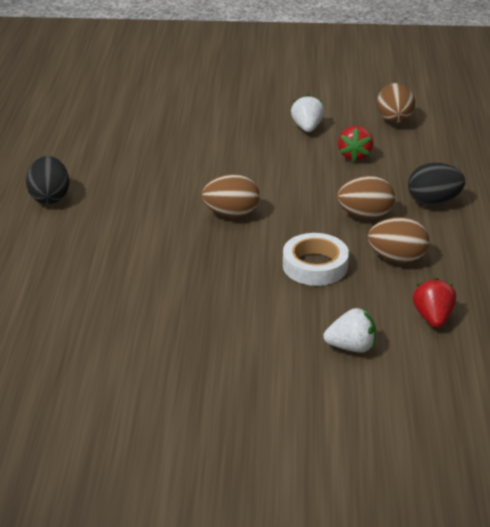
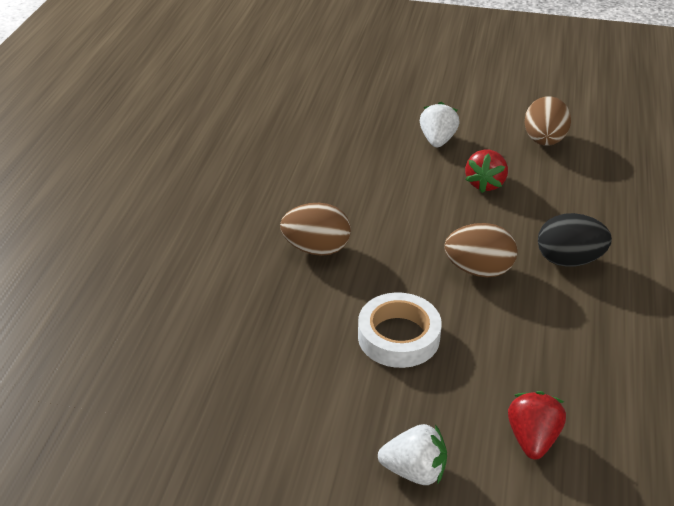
camera: 10 degrees right, 5 degrees up
black egg [26,156,69,204] -> none
brown egg [368,217,429,263] -> none

